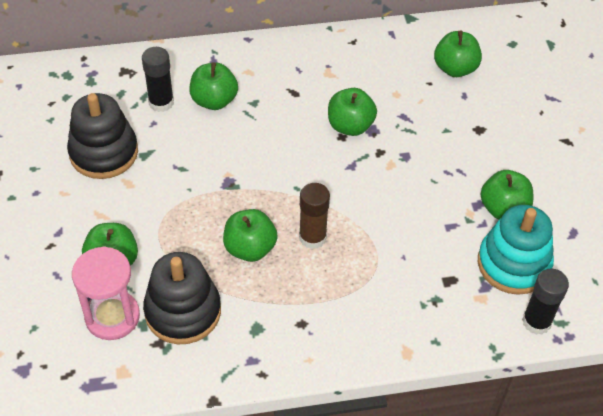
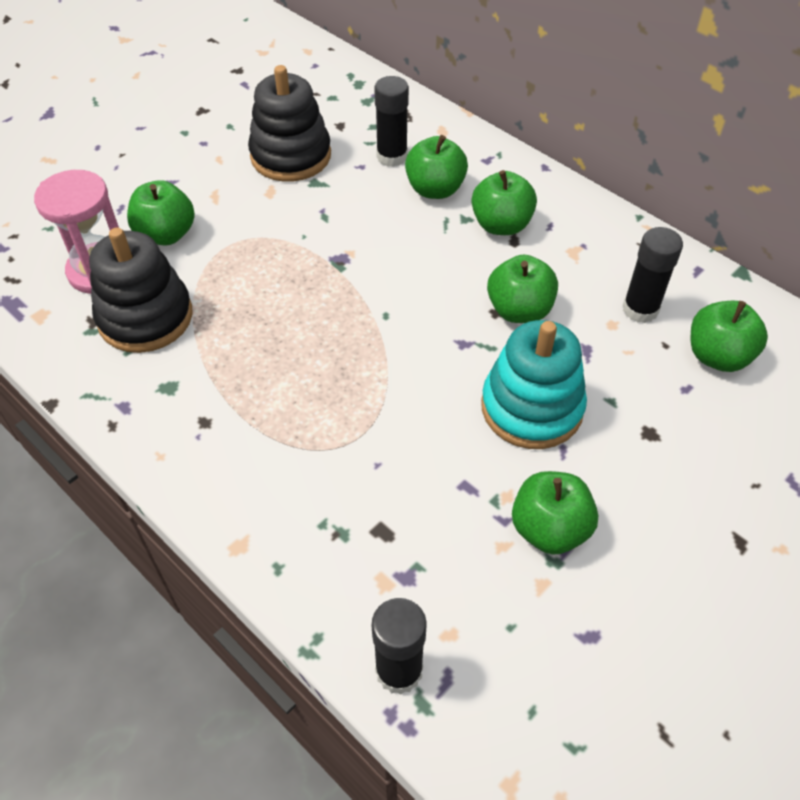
camera: 55 degrees right, 0 degrees up
green apple [223,209,278,262] -> green apple moved to [472,170,537,235]
brown glue stick [299,183,330,249] -> none
turquoise stacking toy [478,205,554,295] -> turquoise stacking toy moved to [481,320,587,449]
none -> black glue stick [623,227,683,323]

